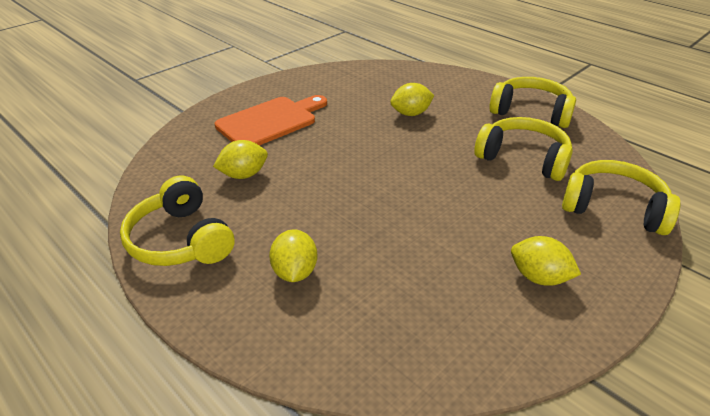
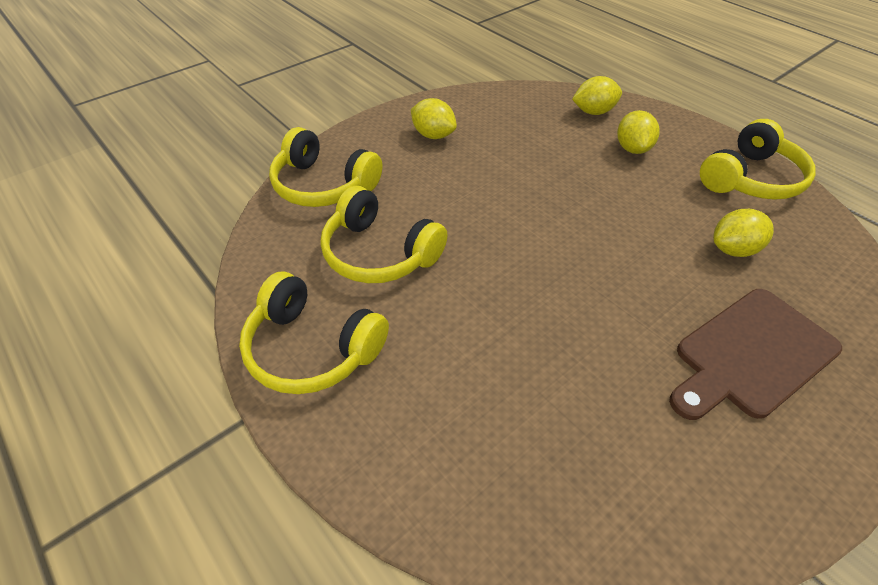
camera: 175 degrees left, 10 degrees up
yellow headphones [120,176,234,266] -> yellow headphones turned 75 degrees clockwise [700,119,816,200]
orange cutting board [215,95,327,145] -> brown cutting board [669,289,842,420]
yellow lemon [390,83,434,116] -> yellow lemon moved to [572,76,622,115]

